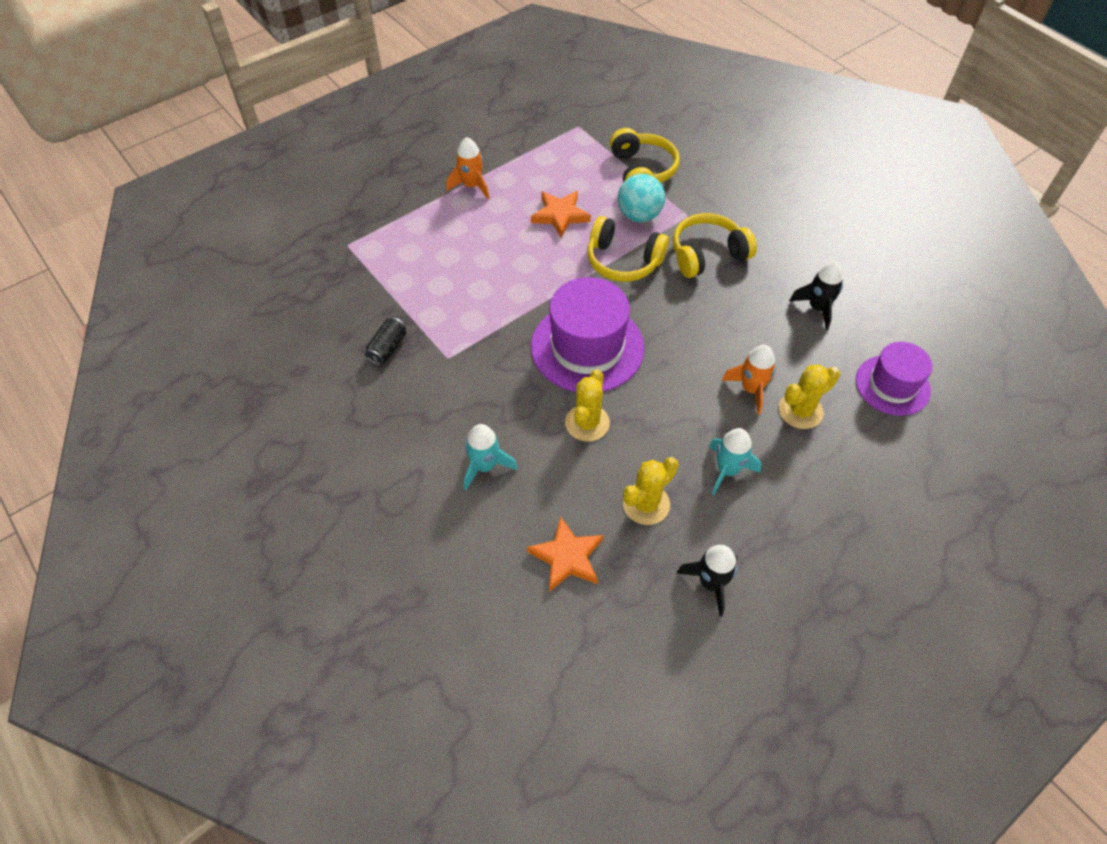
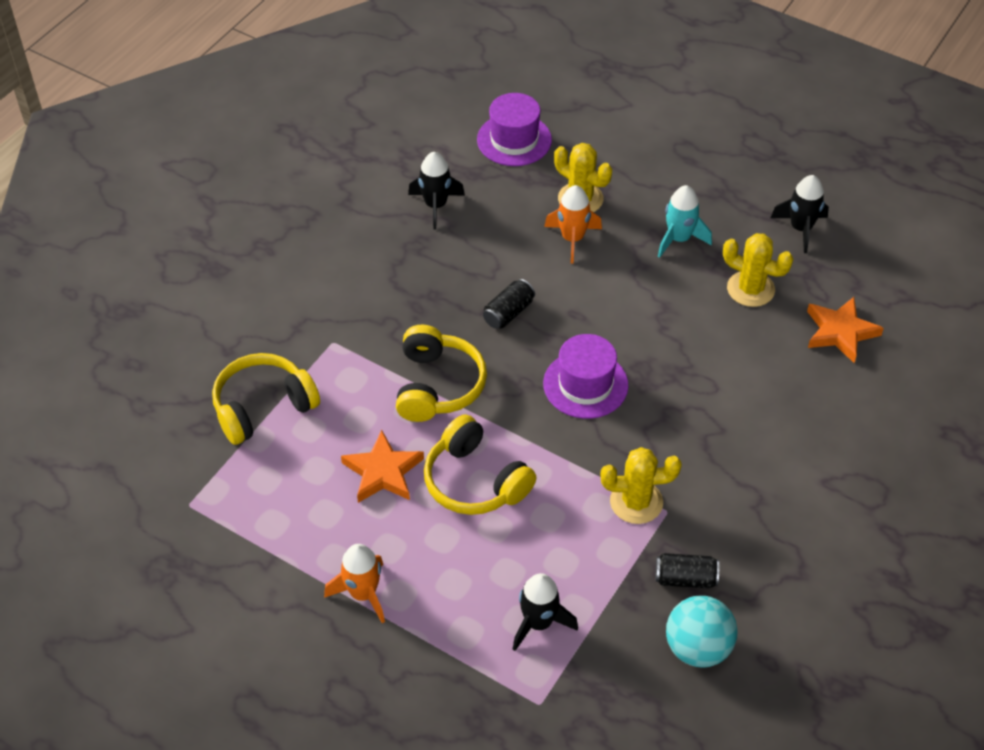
camera: 110 degrees left, 5 degrees down
turquoise rocket [464,424,518,490] -> none
purple hat [531,277,644,392] -> purple hat [543,334,628,419], size x0.63
yellow cactus [565,369,610,441] -> yellow cactus moved to [600,447,682,524]
turquoise ball [618,174,665,223] -> turquoise ball moved to [666,596,738,667]
yellow headphones [673,213,757,278] -> yellow headphones moved to [424,414,536,515]
none -> black can [483,279,535,329]
none -> black rocket [513,573,578,651]

